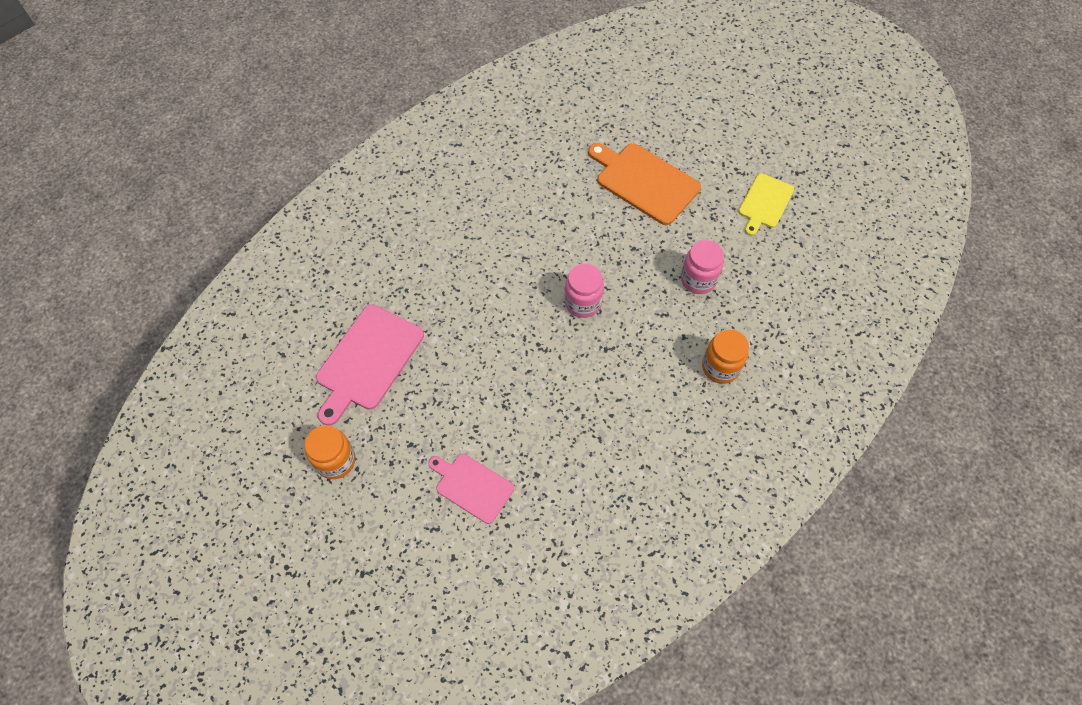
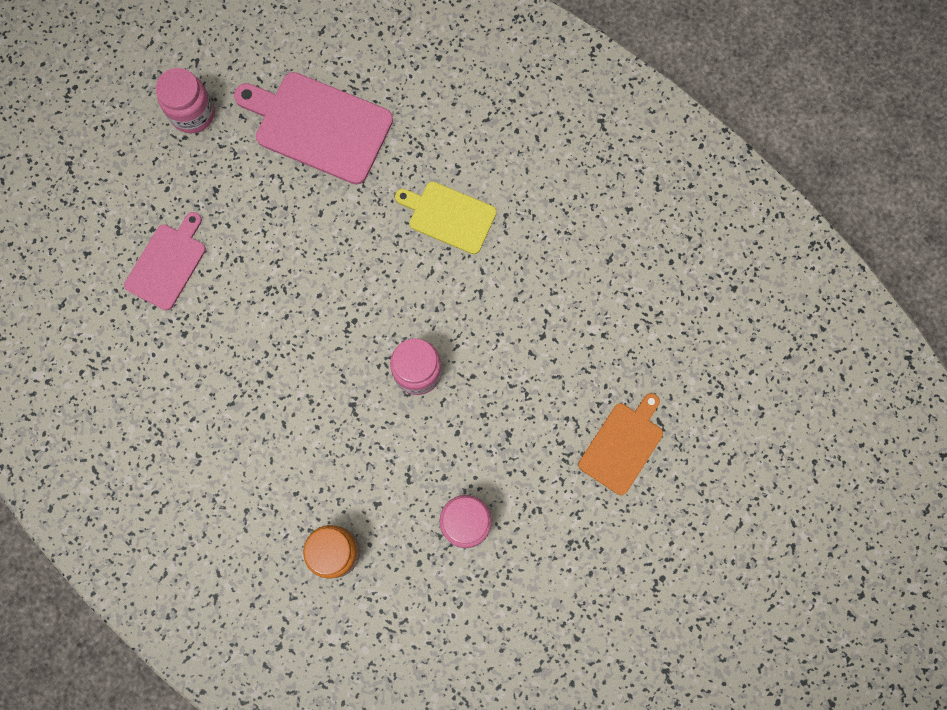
camera: 85 degrees right, 15 degrees up
orange jar [305,425,356,479] -> pink jar [156,68,215,133]
orange cutting board [588,143,701,225] -> orange cutting board [578,393,663,495], size x0.63
yellow cutting board [738,173,794,236] -> yellow cutting board moved to [395,182,497,254]

